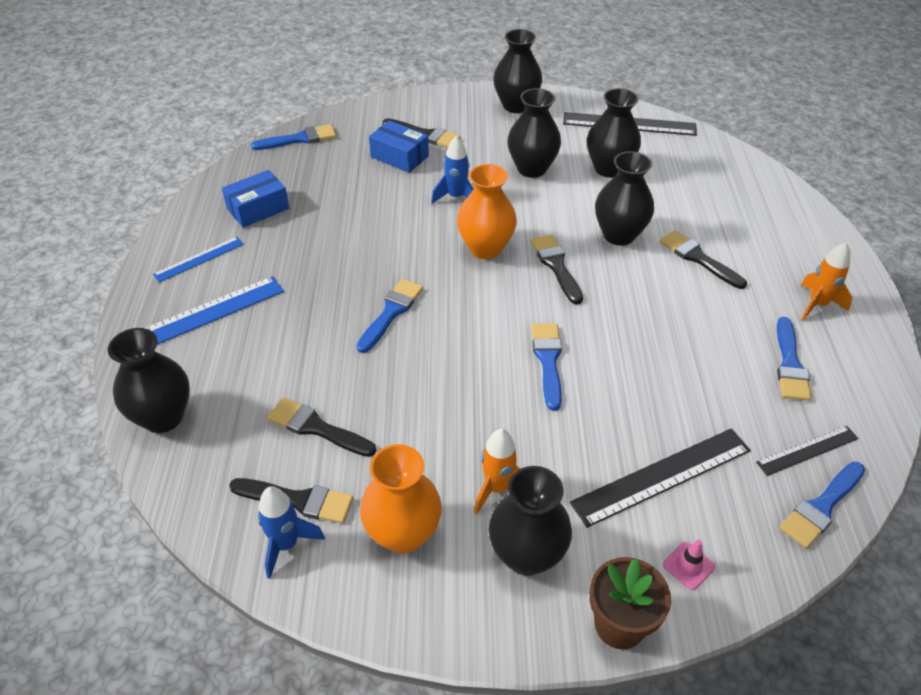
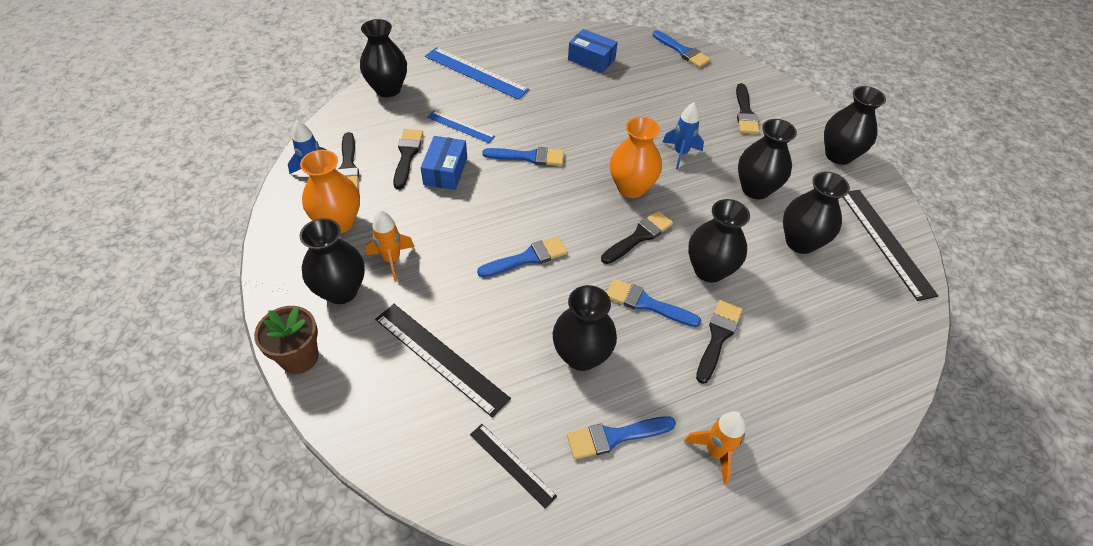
camera: 65 degrees right, 5 degrees up
blue ruler [153,237,244,283] -> blue ruler moved to [427,111,495,143]
blue box [369,121,429,173] -> blue box moved to [420,136,467,190]
pink traffic cone [663,540,715,590] -> none
blue brush [780,461,865,548] -> blue brush moved to [607,279,701,327]
none -> black vase [553,285,617,371]

